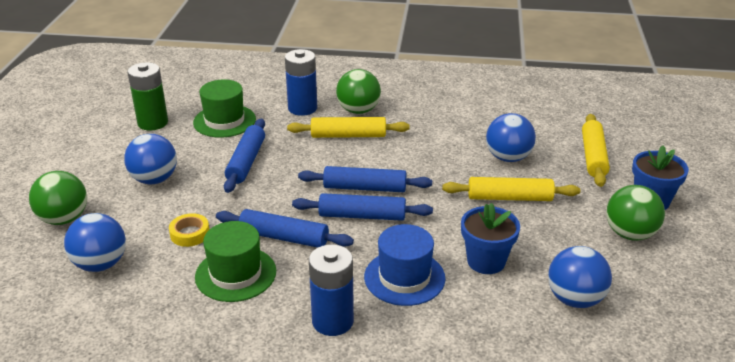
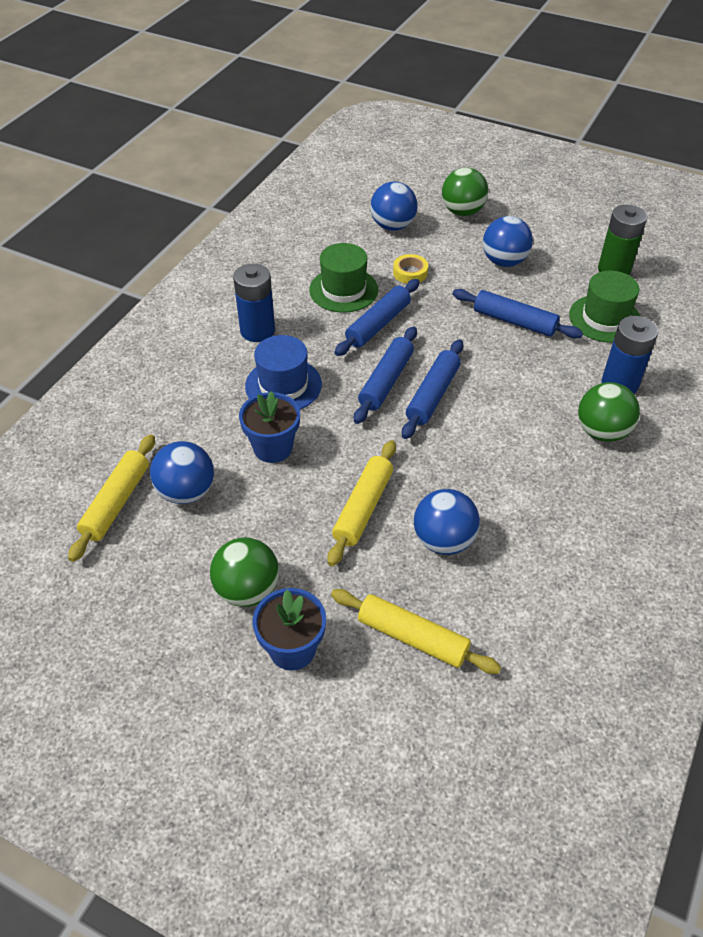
camera: 110 degrees right, 15 degrees up
yellow rolling pin [287,117,410,138] -> yellow rolling pin moved to [68,434,155,562]

